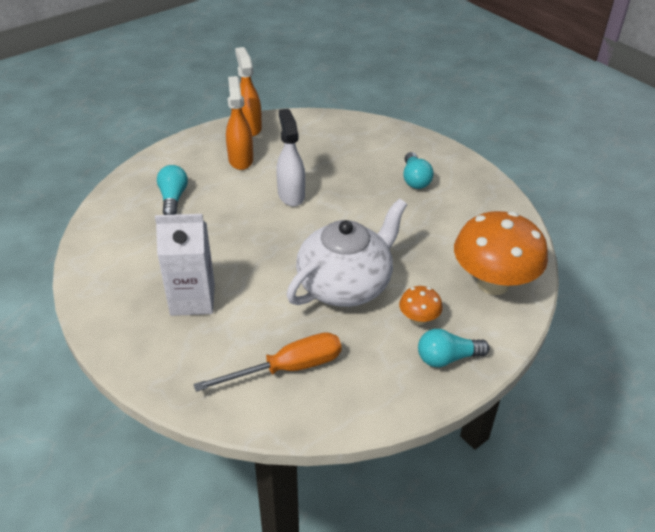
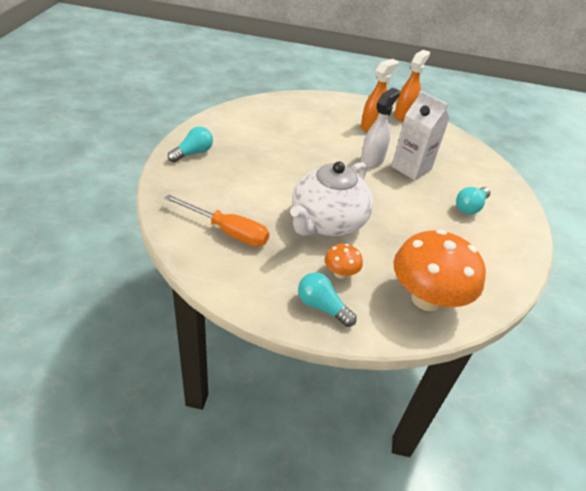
camera: 45 degrees right, 0 degrees up
white carton [155,214,215,316] -> white carton moved to [391,91,449,180]
turquoise light bulb [157,165,188,215] -> turquoise light bulb moved to [168,126,213,162]
white teapot [287,199,407,307] -> white teapot turned 120 degrees clockwise [290,161,373,236]

